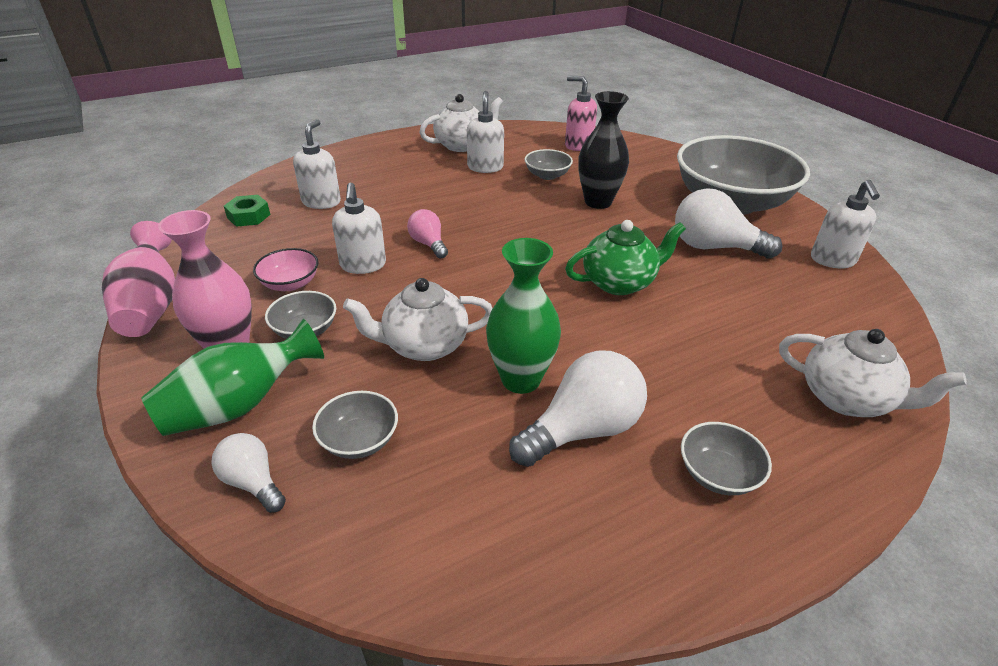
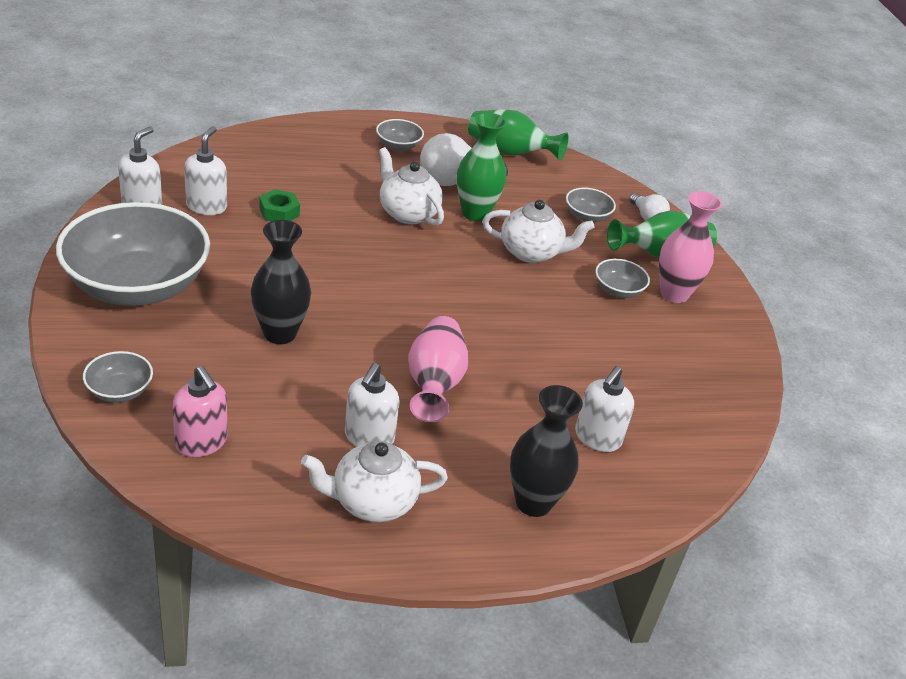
camera: 165 degrees left, 0 degrees up
pink vase [102,221,175,337] -> pink vase moved to [408,316,468,422]
green nut [224,195,270,227] -> green nut moved to [259,189,300,221]
pink bowl [253,248,319,291] -> none
white soap dispenser [332,183,386,274] -> white soap dispenser moved to [184,126,227,215]
pink light bulb [407,209,448,259] -> none
grey bowl [525,149,573,180] -> grey bowl moved to [83,351,153,403]
green teapot [565,220,686,295] -> none
white light bulb [675,188,782,259] -> none
white teapot [779,329,967,417] -> white teapot moved to [379,147,444,226]
none -> green vase [468,109,569,160]
none -> black vase [510,385,583,517]

